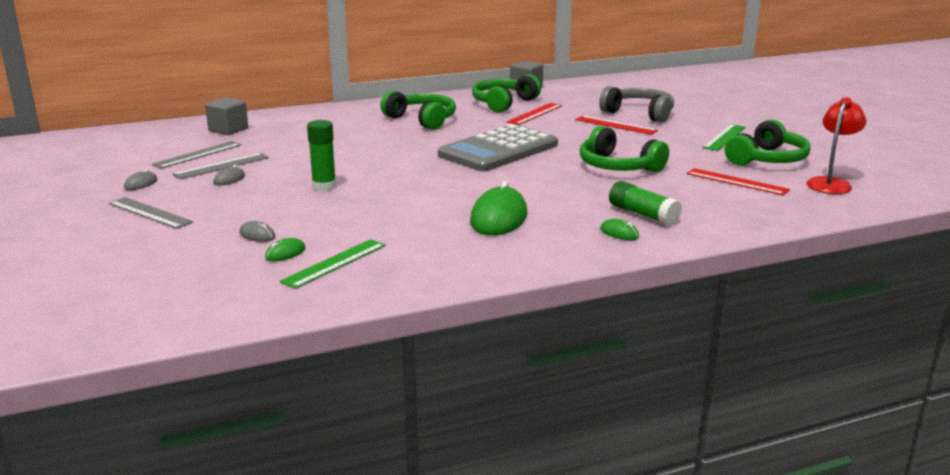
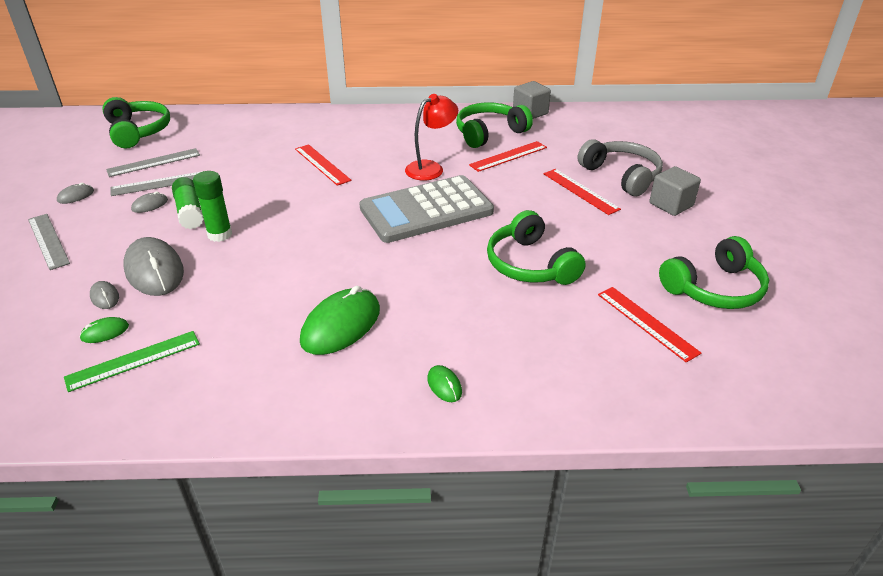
camera: 20 degrees right, 15 degrees up
grey cube [205,97,248,135] -> grey cube moved to [649,166,701,216]
green headphones [380,91,456,130] -> green headphones moved to [102,97,170,148]
green glue stick [609,181,682,226] -> green glue stick moved to [172,177,204,229]
green ruler [703,124,746,151] -> none
red lamp [806,97,867,194] -> red lamp moved to [405,94,458,180]
none -> grey mouse [123,237,184,296]
none -> red ruler [295,144,352,186]

